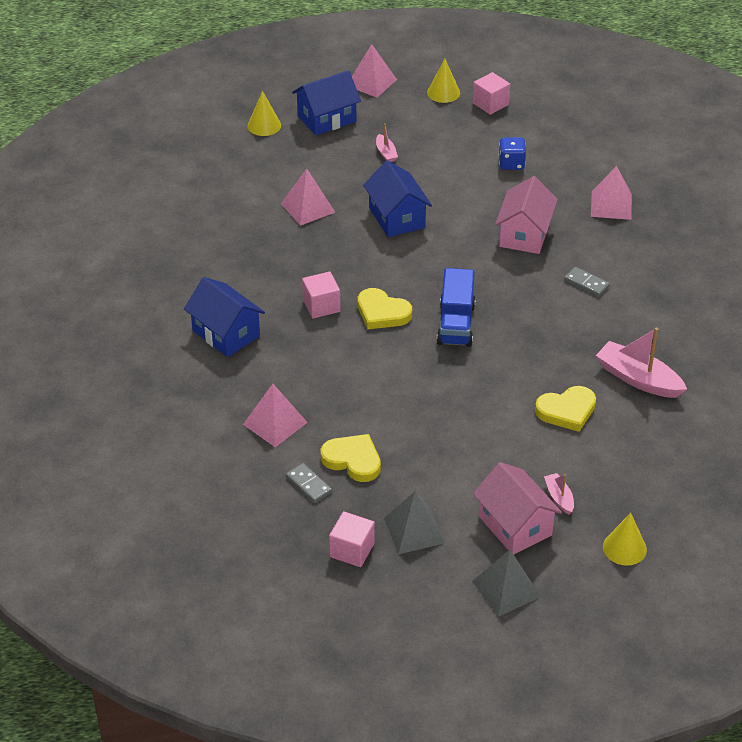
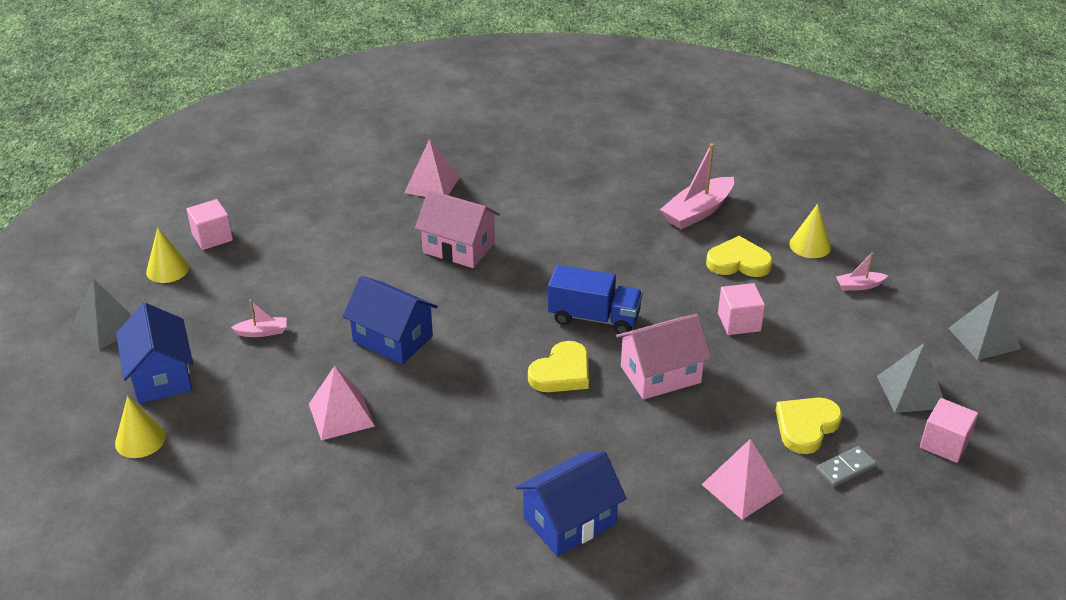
camera: 80 degrees left, 5 degrees down
pink cube [302,272,340,318] -> pink cube moved to [718,283,765,335]
pink pyramid [352,44,397,98] -> grey pyramid [72,278,132,350]
blue house [363,160,432,237] -> blue house turned 45 degrees clockwise [342,276,438,364]
pink house [473,462,562,554] -> pink house moved to [616,314,711,400]
blue dice [498,137,526,170] -> none
yellow heart [535,386,596,432] -> yellow heart turned 75 degrees counterclockwise [706,236,773,277]
grey domino [564,267,610,297] -> none
yellow cone [603,513,647,566] -> yellow cone moved to [789,204,831,258]

